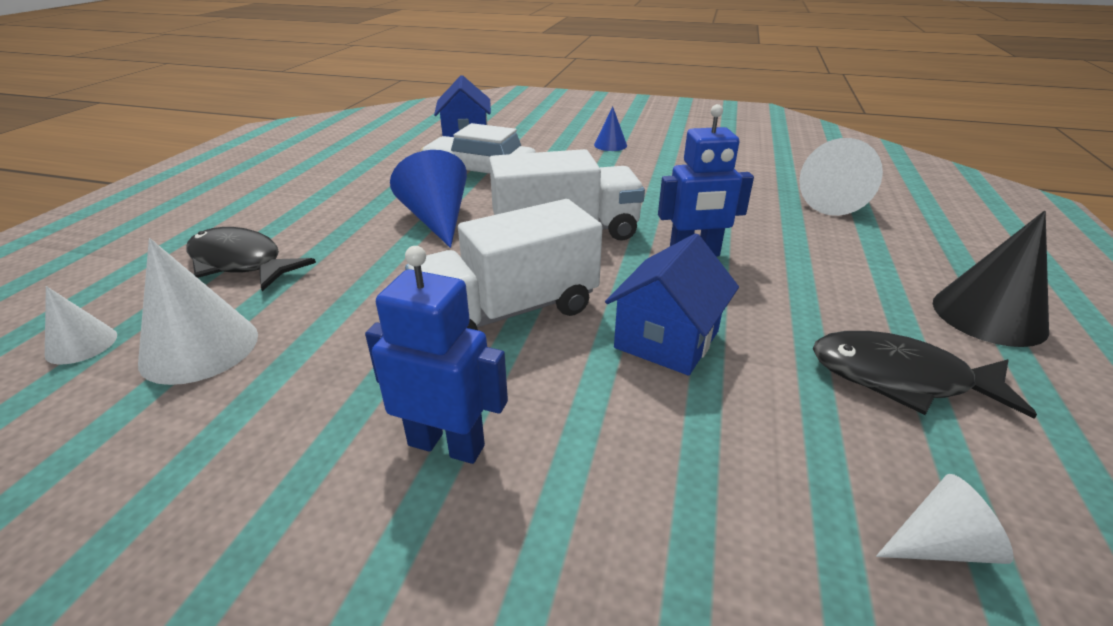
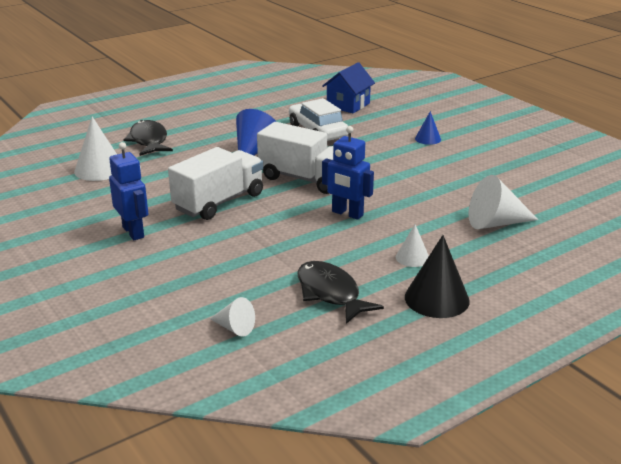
camera: 40 degrees right, 5 degrees down
white cone [45,286,117,364] -> white cone moved to [396,224,429,267]
white truck [405,199,602,330] -> white truck turned 120 degrees clockwise [168,147,263,220]
blue house [605,233,739,376] -> none

